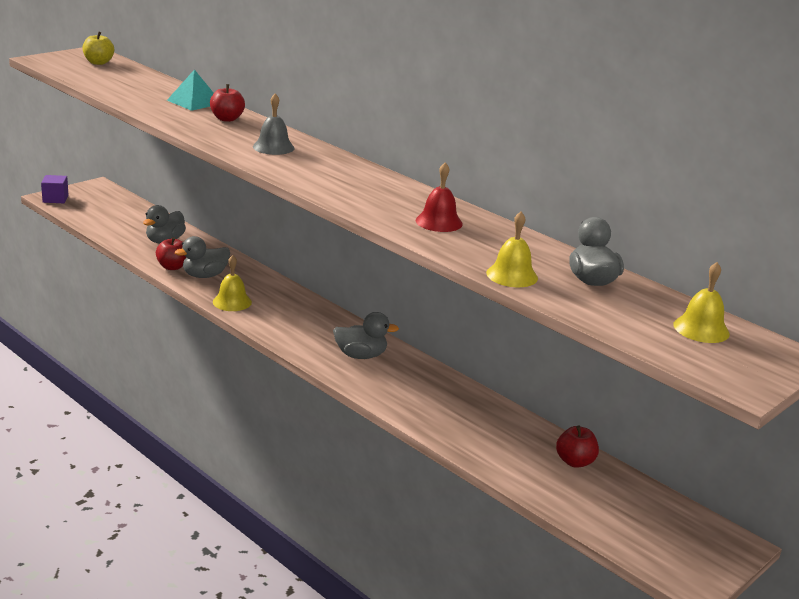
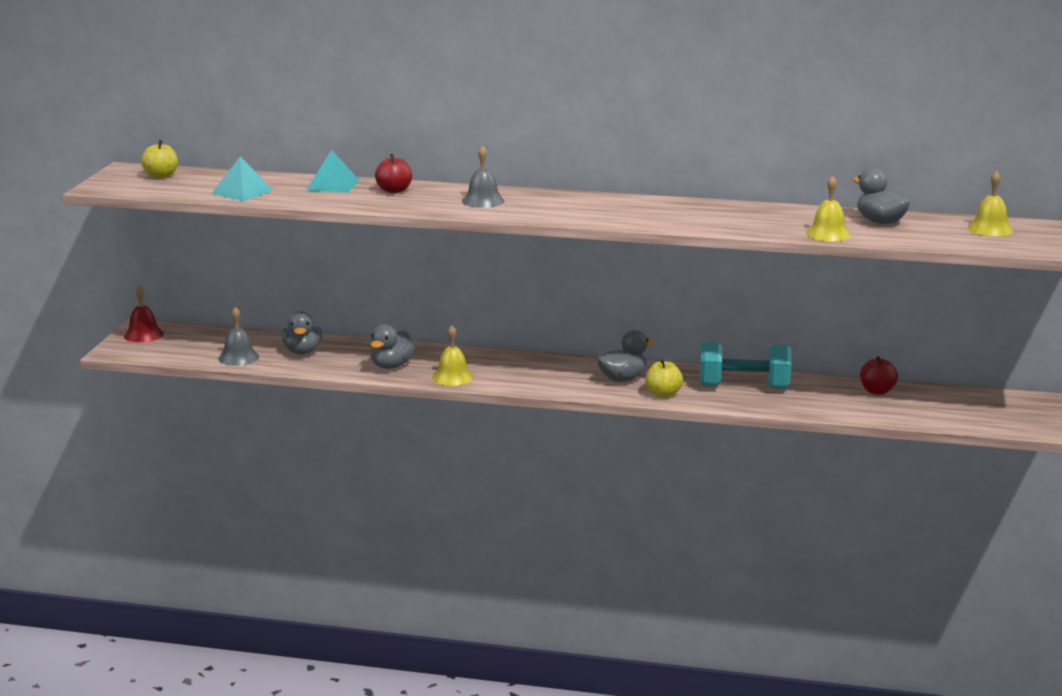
camera: 30 degrees left, 5 degrees down
purple cube [41,175,68,203] -> none
red apple [156,237,186,270] -> none
red bell [416,162,463,232] -> red bell moved to [124,285,164,342]
none -> turquoise pyramid [211,157,273,201]
none -> grey bell [218,307,259,366]
none -> yellow apple [645,359,683,398]
none -> turquoise dumbbell [700,342,792,388]

